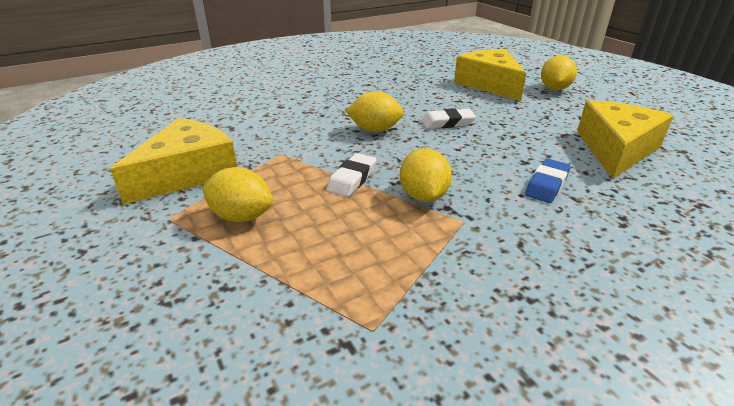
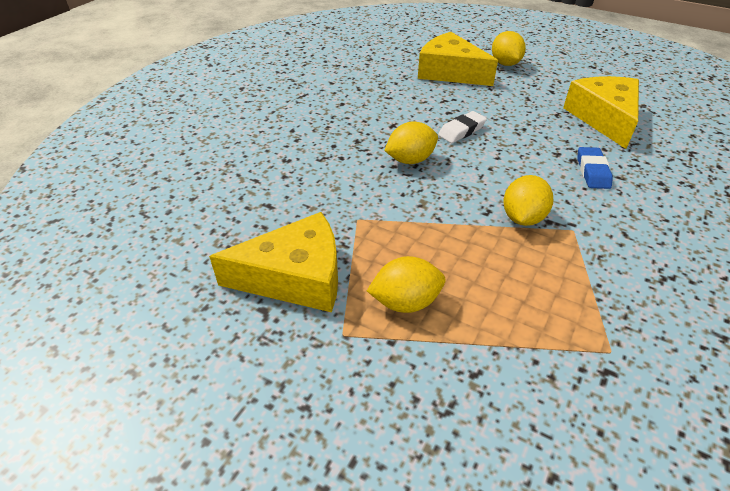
camera: 30 degrees left, 10 degrees up
yellow cheese [110,118,237,205] -> yellow cheese turned 75 degrees clockwise [209,212,338,312]
white eraser [327,153,377,197] -> none
yellow lemon [400,148,452,202] -> yellow lemon turned 60 degrees clockwise [503,175,553,226]

